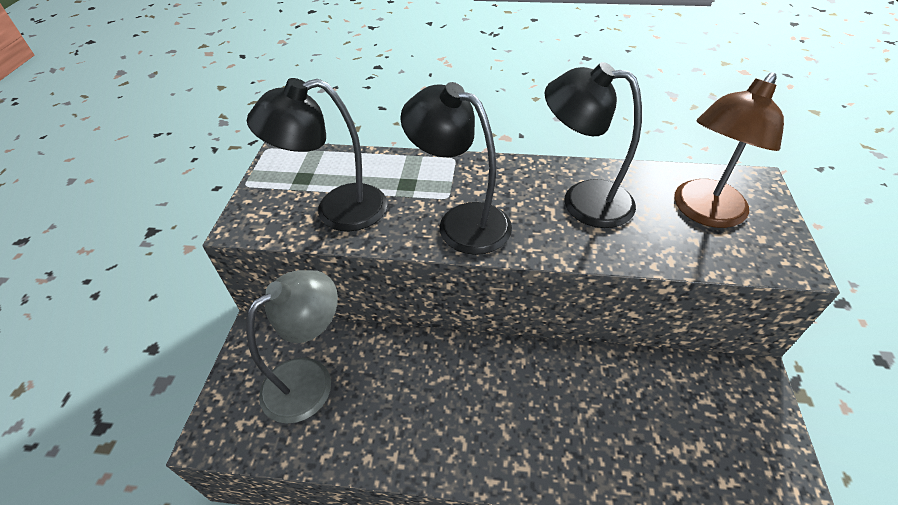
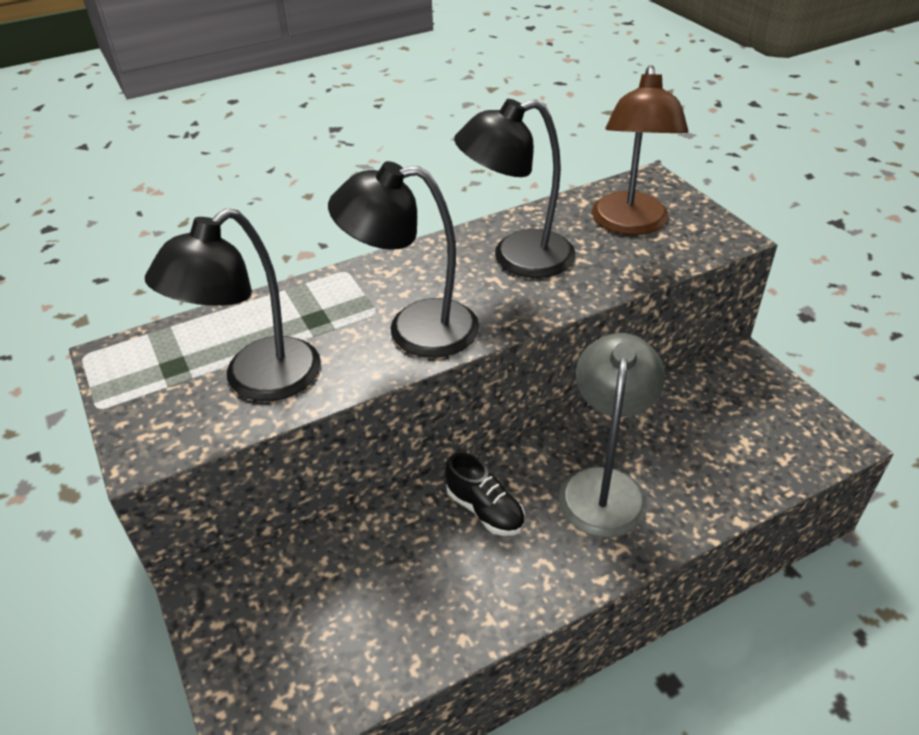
camera: 35 degrees left, 5 degrees down
grey lamp [246,270,338,424] -> grey lamp moved to [559,333,665,538]
none -> black shoe [445,452,525,536]

